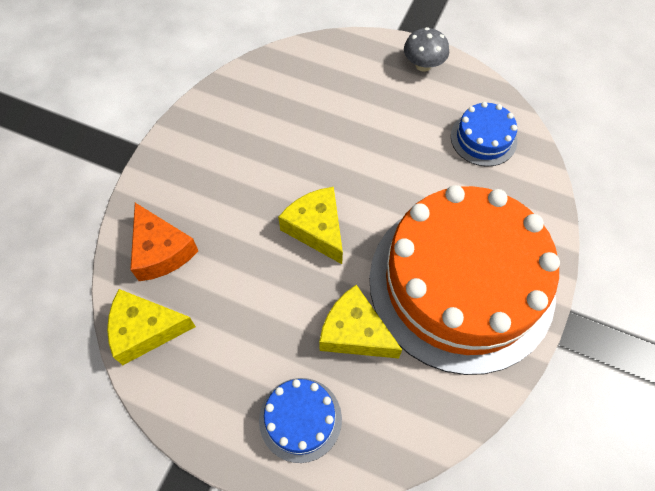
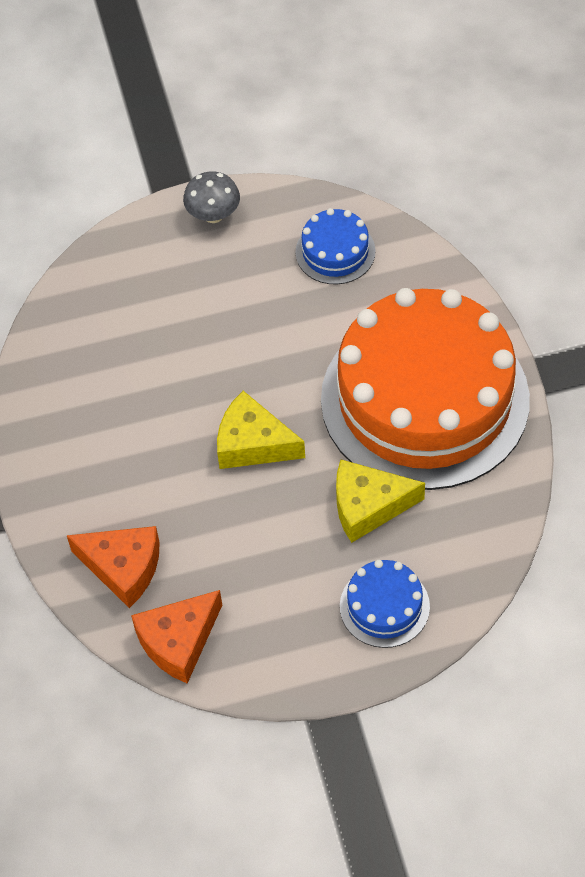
camera: 35 degrees left, 5 degrees down
yellow cheese [107,289,196,365] -> orange cheese [131,590,222,684]

